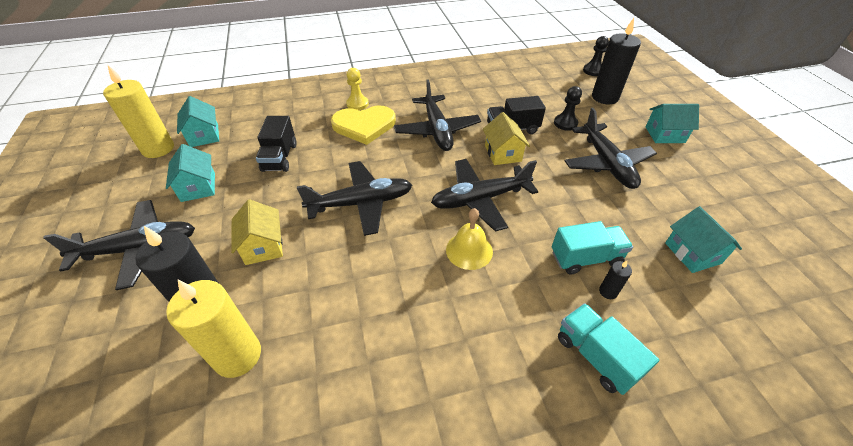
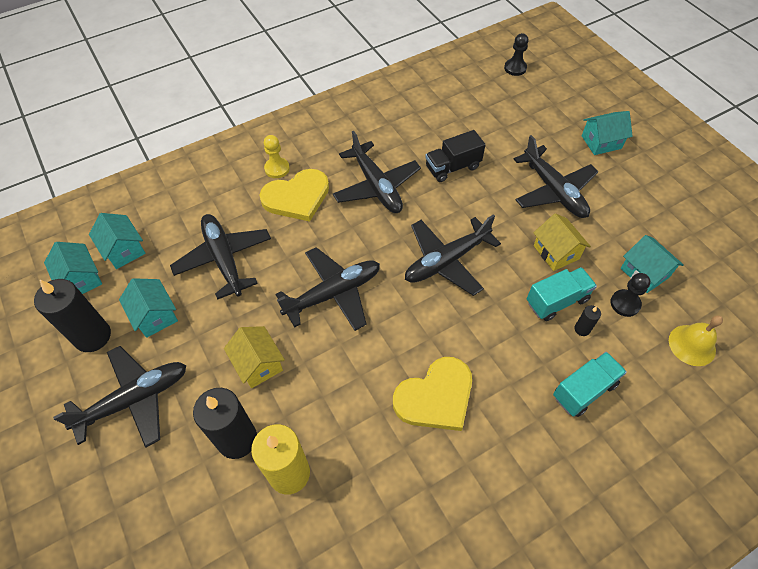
camera: 15 degrees left, 10 degrees up
yellow candle [103,64,174,158] -> turquoise house [44,242,102,294]
black truck [256,116,297,172] -> black plane [170,214,271,300]
yellow bell [446,208,493,270] -> yellow bell moved to [669,315,723,366]
yellow house [483,112,530,165] -> yellow house moved to [533,213,591,271]
black pawn [554,86,582,131] -> black pawn moved to [610,273,651,317]
turquoise truck [558,303,659,395] -> turquoise truck turned 105 degrees clockwise [553,352,627,417]
black candle [592,18,641,104] -> black candle moved to [34,279,111,352]
none -> yellow heart [393,357,472,431]

